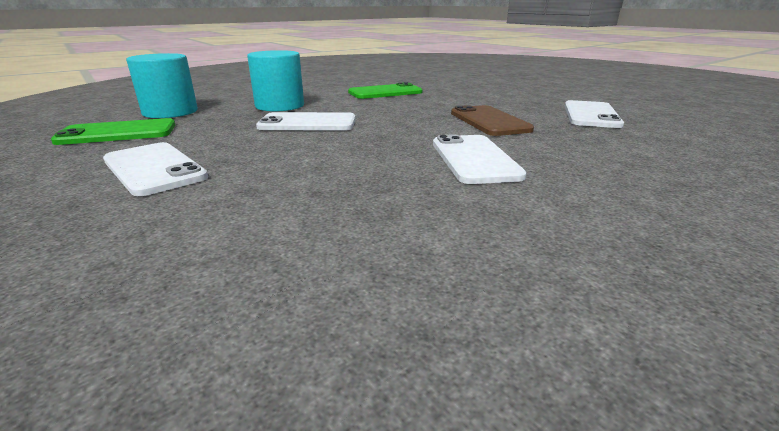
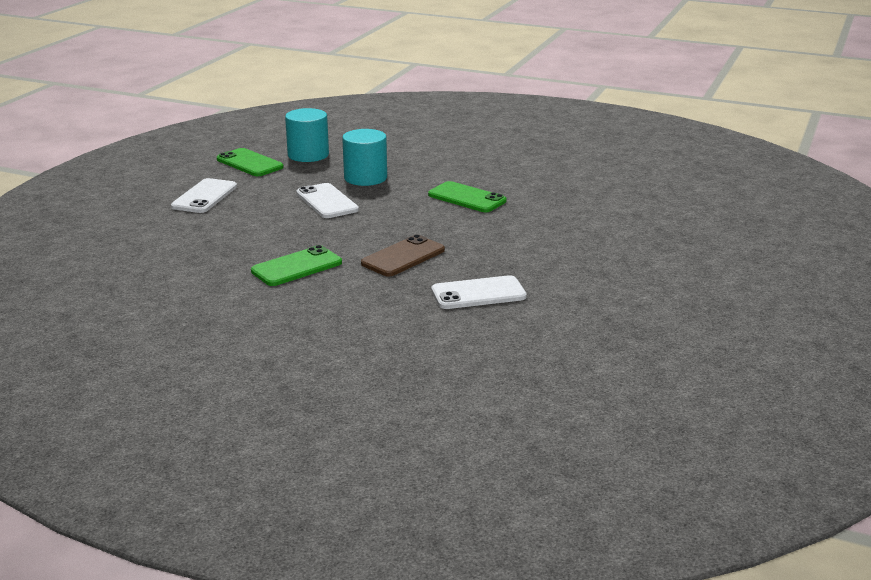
camera: 60 degrees right, 0 degrees up
white phone [433,134,526,184] -> green phone [251,245,342,286]

